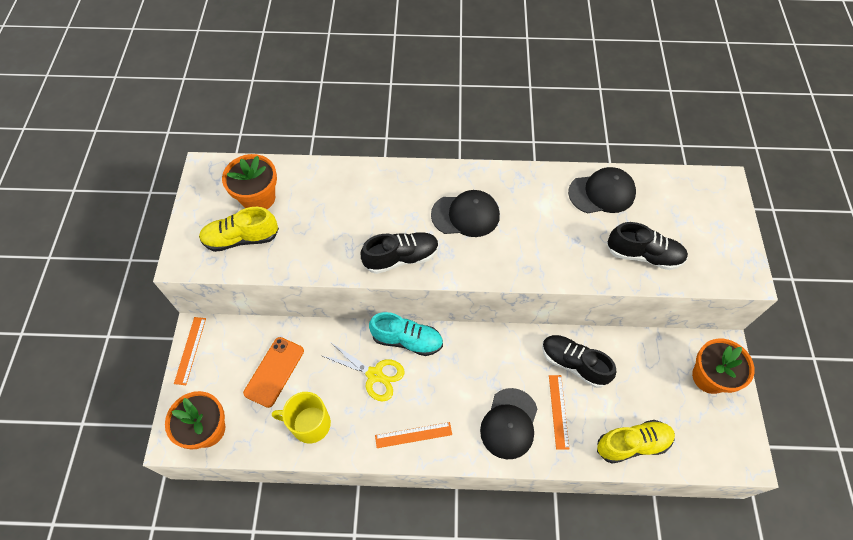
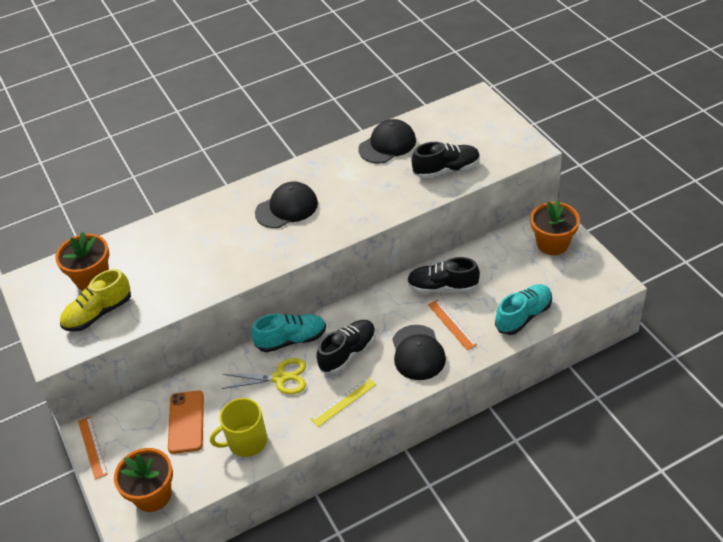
camera: 25 degrees left, 15 degrees down
black shoe [361,232,439,274] -> black shoe moved to [316,320,376,374]
orange ruler [375,422,452,448] -> yellow ruler [311,377,376,427]
yellow shoe [597,420,675,464] -> turquoise shoe [495,284,552,335]

